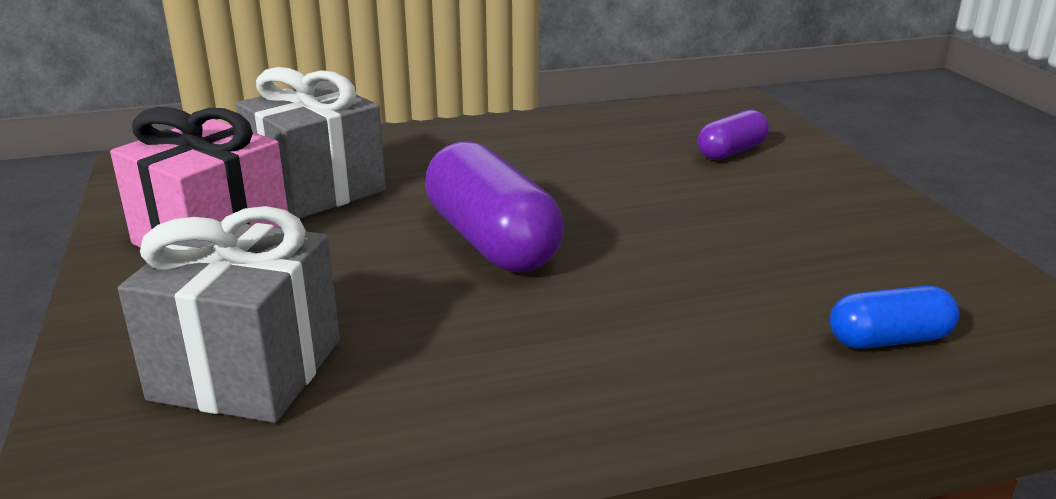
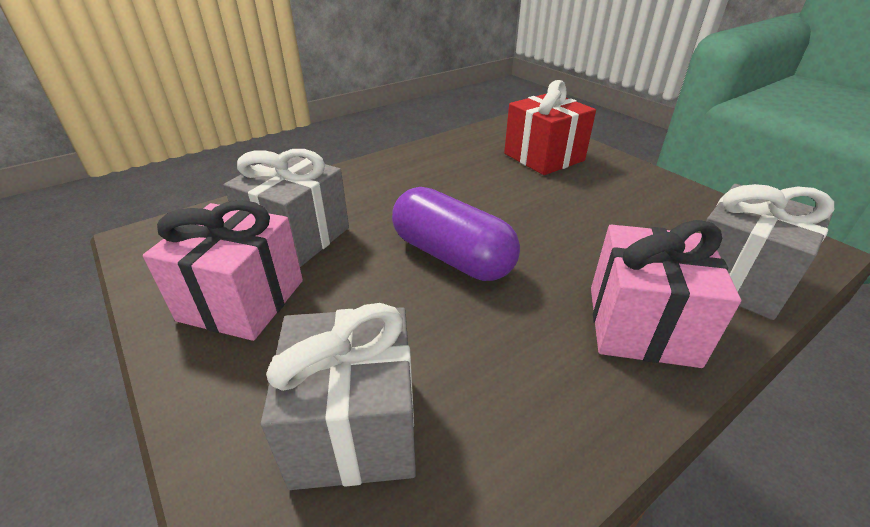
camera: 20 degrees left, 10 degrees up
purple capsule [697,110,769,160] -> red gift [504,80,596,175]
blue capsule [830,286,960,349] -> grey gift [706,184,834,320]
none -> pink gift [591,220,741,368]

